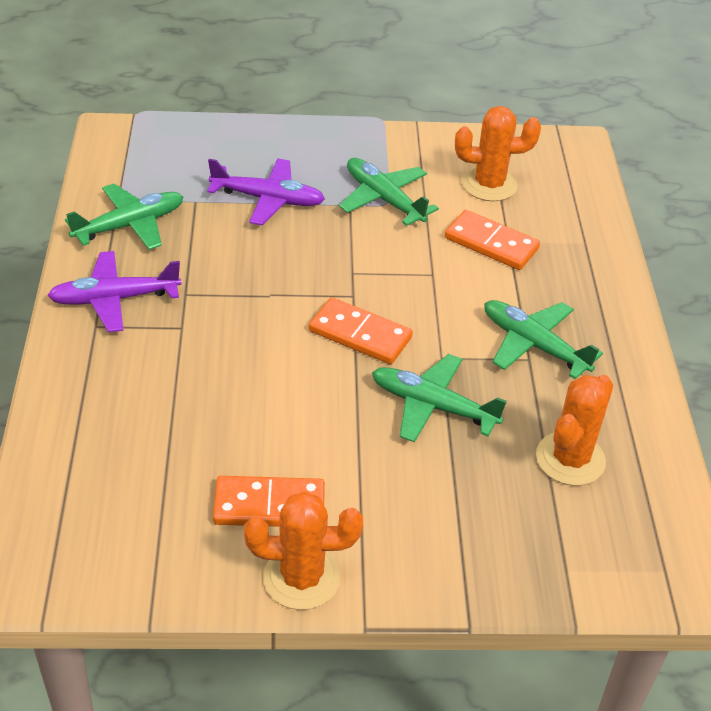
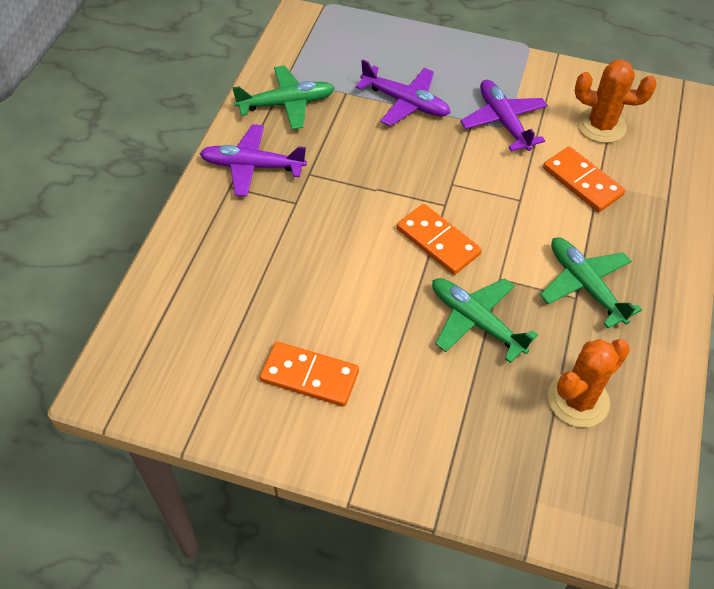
camera: 20 degrees right, 10 degrees up
orange cactus [244,491,363,610] -> none
green plane [339,158,439,226] -> purple plane [460,80,548,151]

